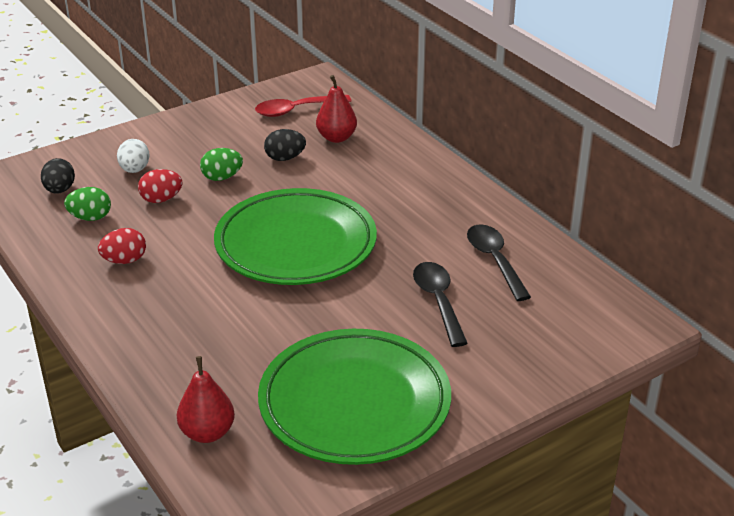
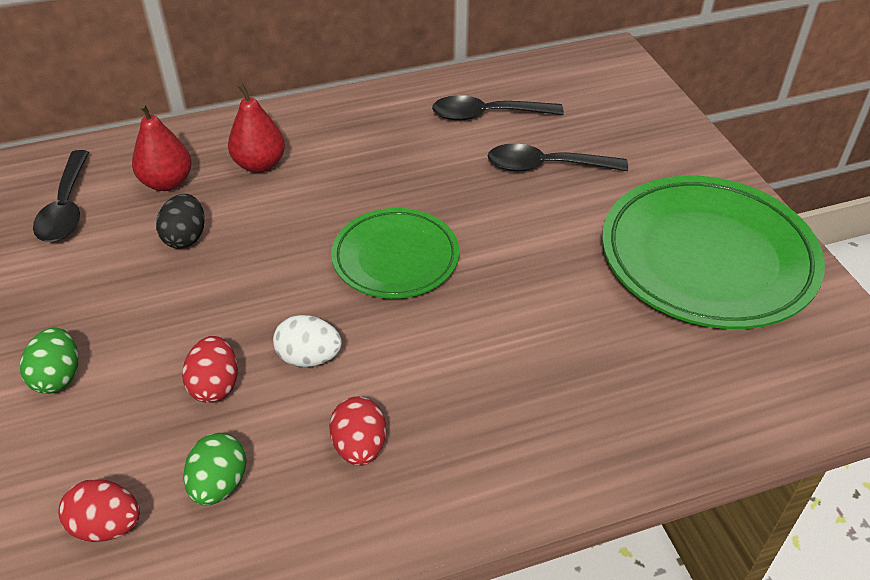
camera: 75 degrees left, 10 degrees up
black egg [41,158,75,194] -> red egg [58,479,140,542]
white egg [117,139,150,173] -> white egg moved to [273,315,342,367]
red pear [177,356,235,443] -> red pear moved to [228,83,285,173]
green egg [200,148,243,181] -> green egg moved to [20,327,78,394]
green plate [214,188,377,285] -> green plate [331,208,459,299], size x0.59
red spoon [255,95,351,117] -> black spoon [33,150,89,242]

